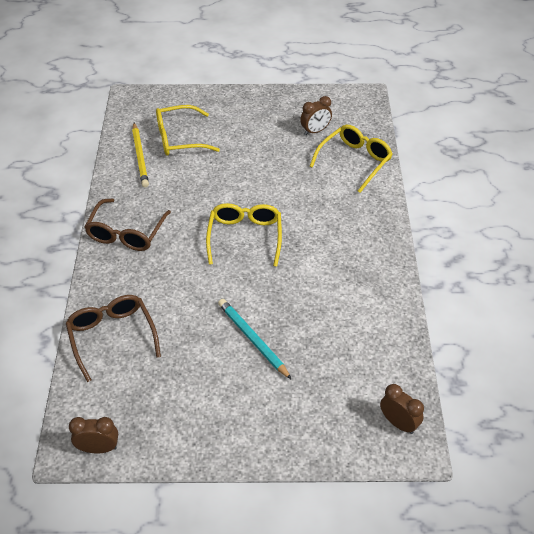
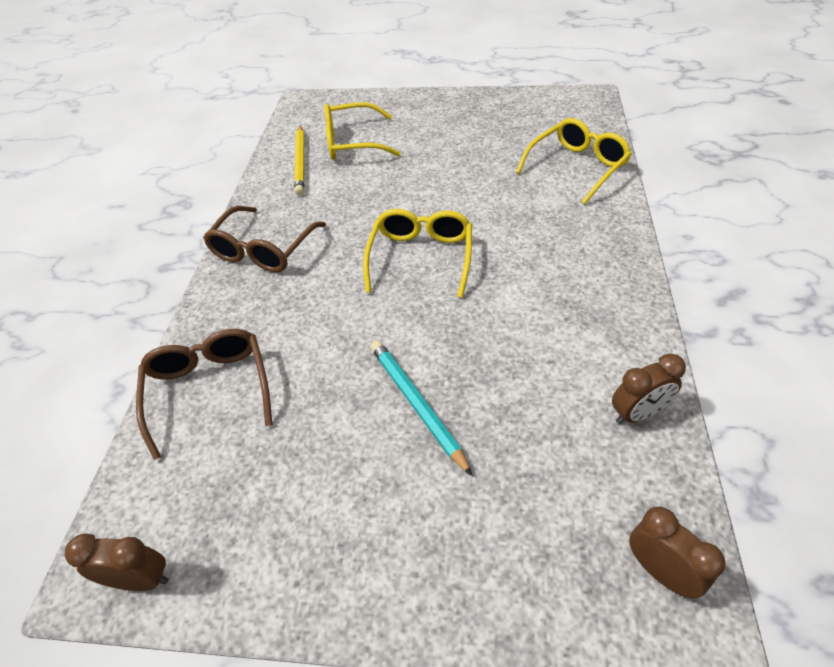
camera: 10 degrees right, 0 degrees up
brown clock [300,96,332,135] -> brown clock moved to [612,353,686,424]

